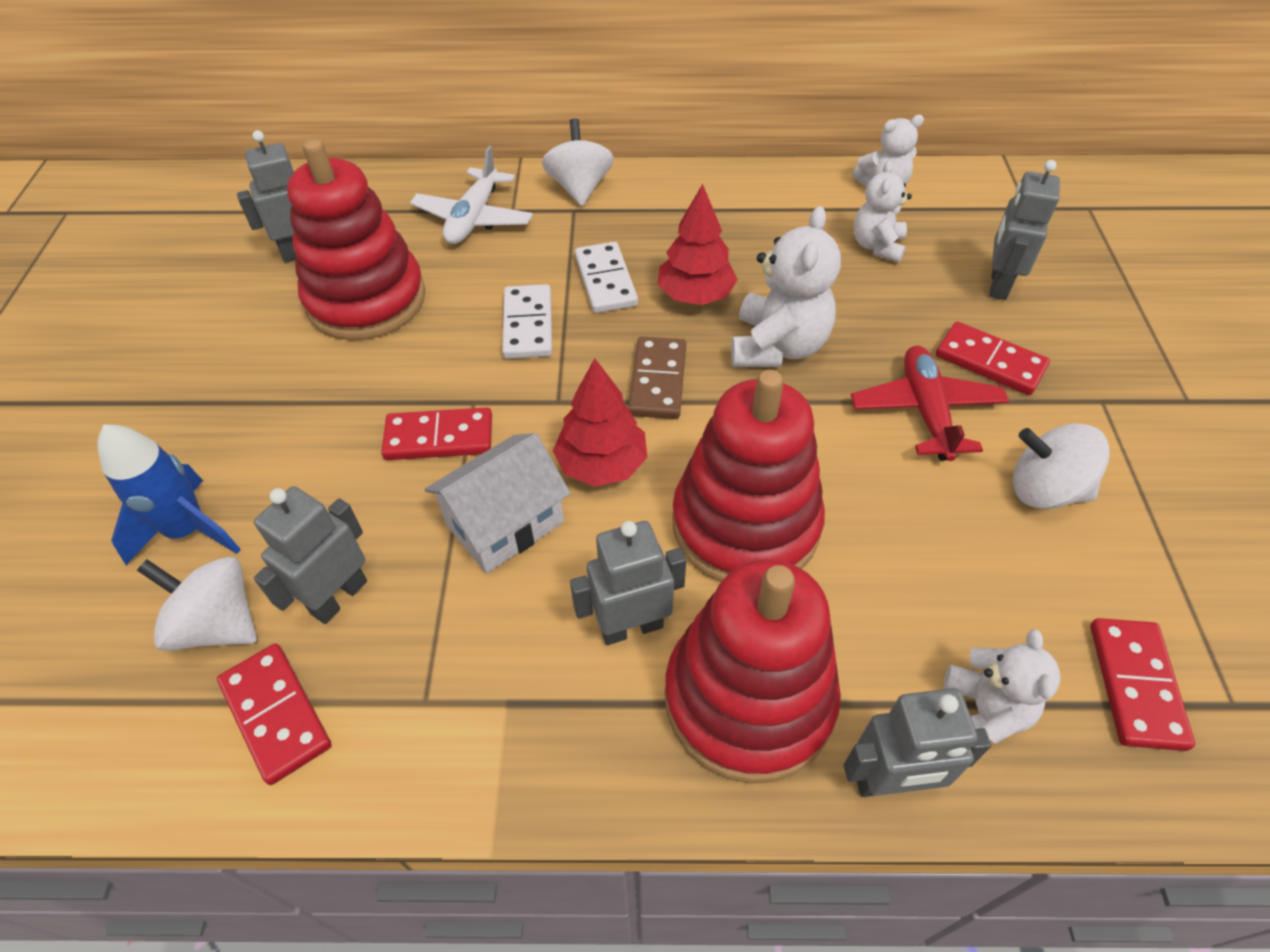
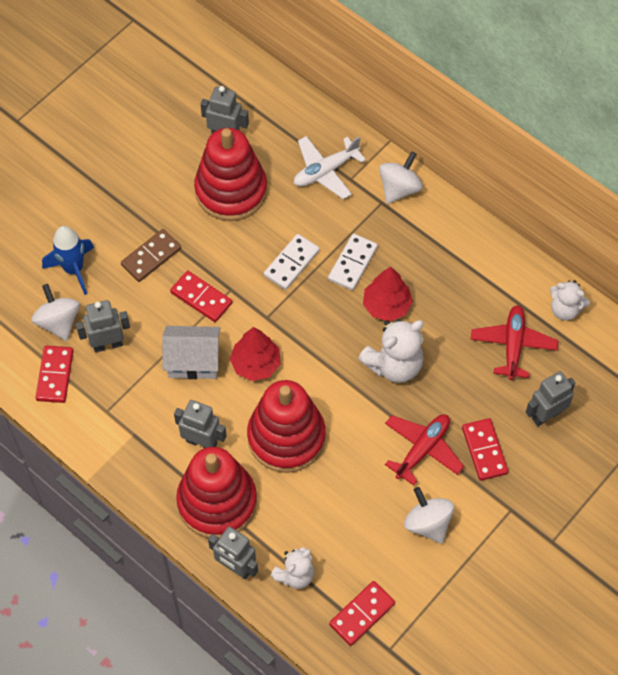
camera: 40 degrees right, 10 degrees up
brown domino [628,336,686,419] -> brown domino moved to [121,229,181,282]
white teddy bear [854,160,912,263] -> red plane [470,305,558,380]

